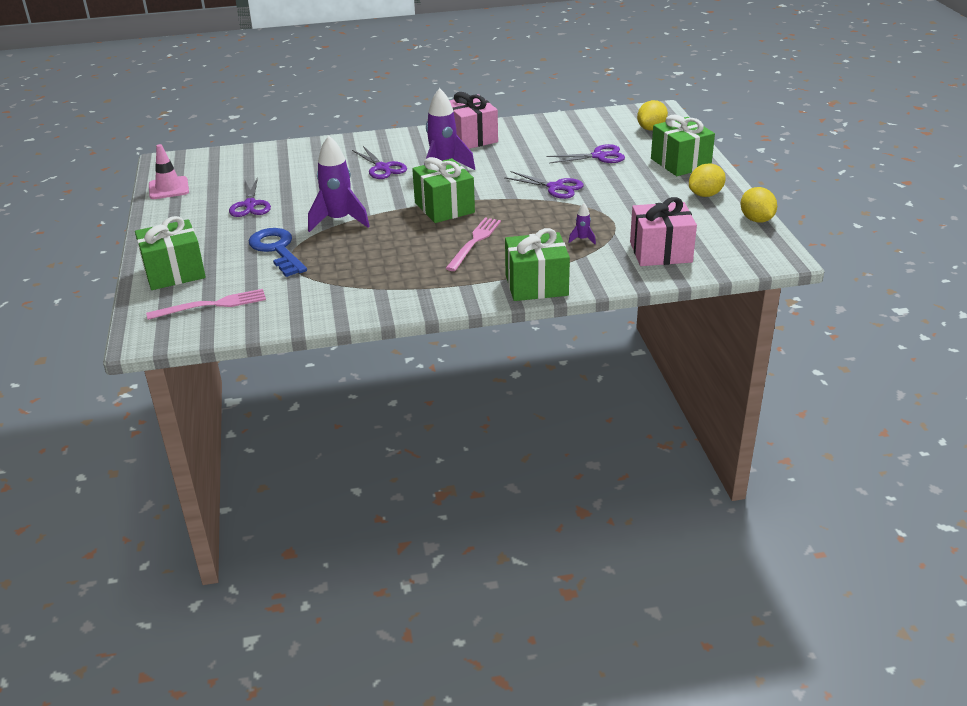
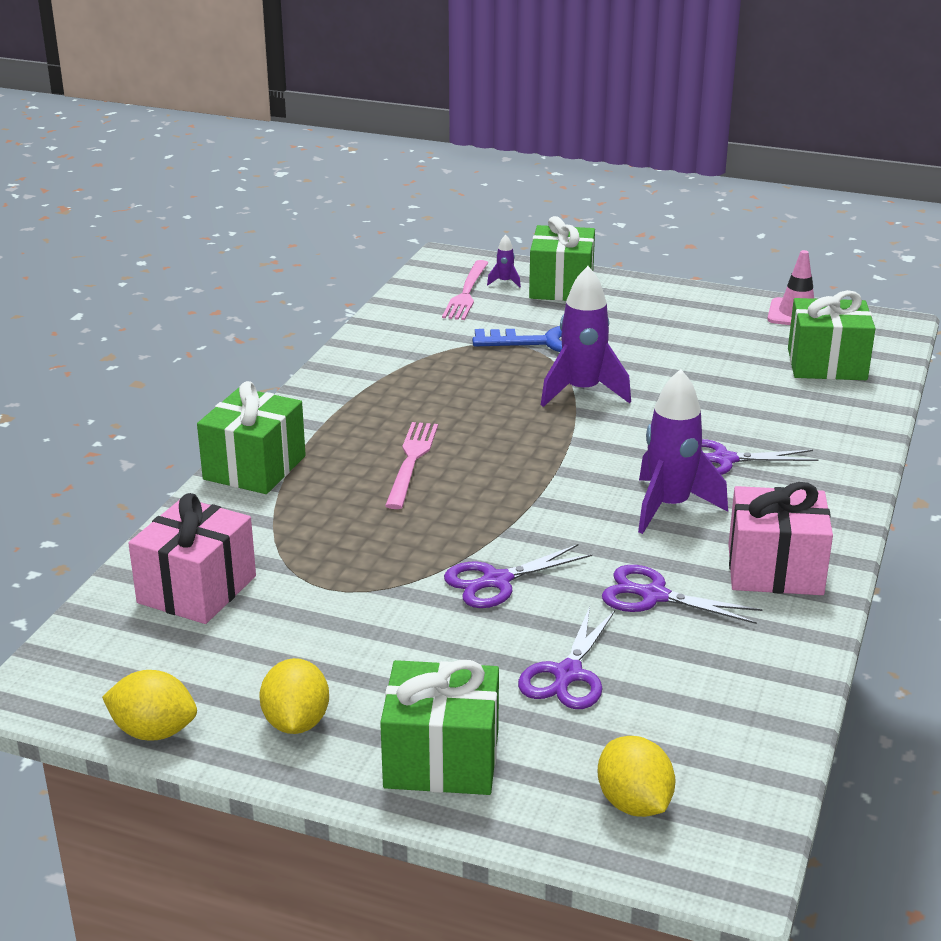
camera: 120 degrees right, 5 degrees down
purple scissors [229,177,271,217] -> purple scissors moved to [602,565,763,624]
green gift [412,157,475,223] -> green gift moved to [788,290,875,380]
pink fork [445,218,501,271] -> pink fork turned 135 degrees counterclockwise [385,422,438,509]
purple rocket [568,203,596,244] -> purple rocket moved to [487,235,521,288]

